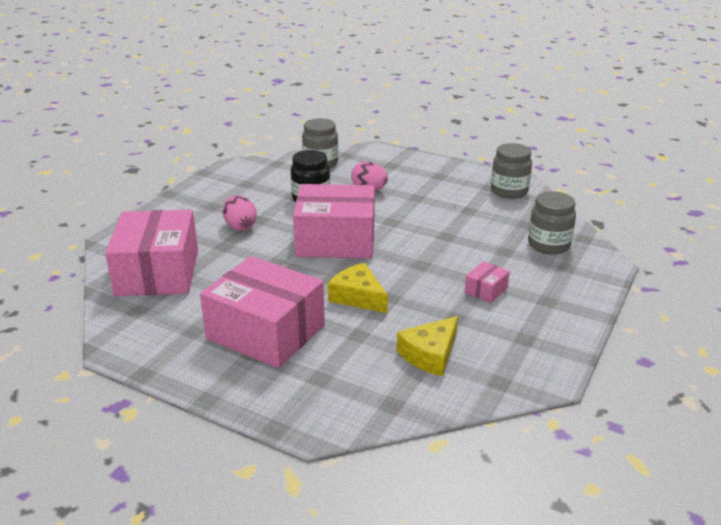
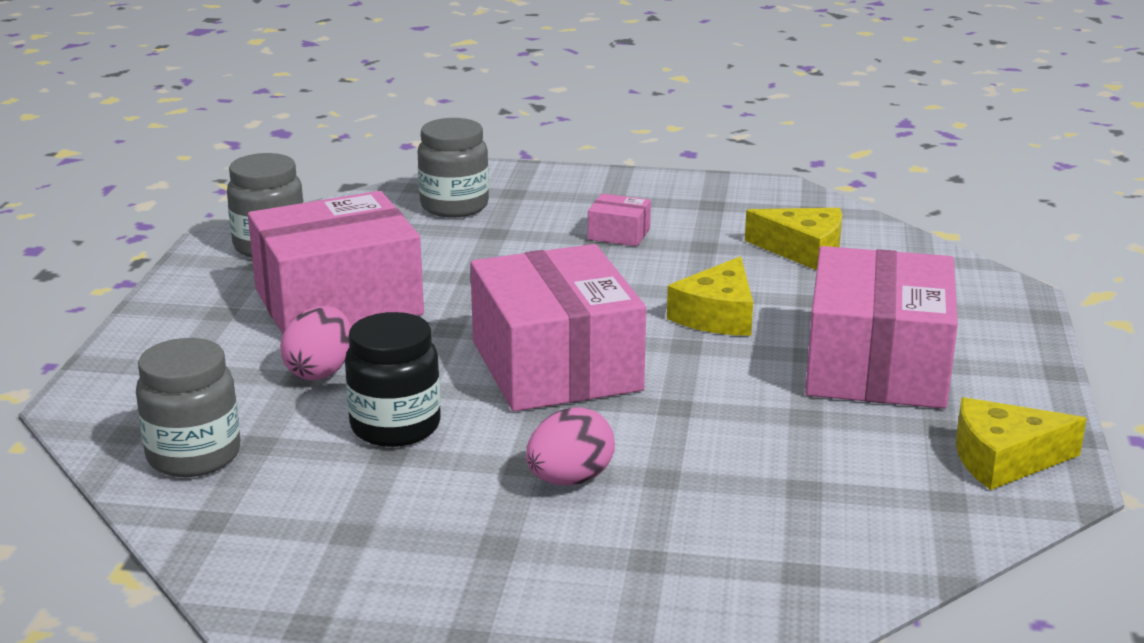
camera: 110 degrees left, 5 degrees down
pink box [105,210,198,296] -> pink box moved to [248,191,424,335]
none -> yellow cheese [956,397,1087,490]

